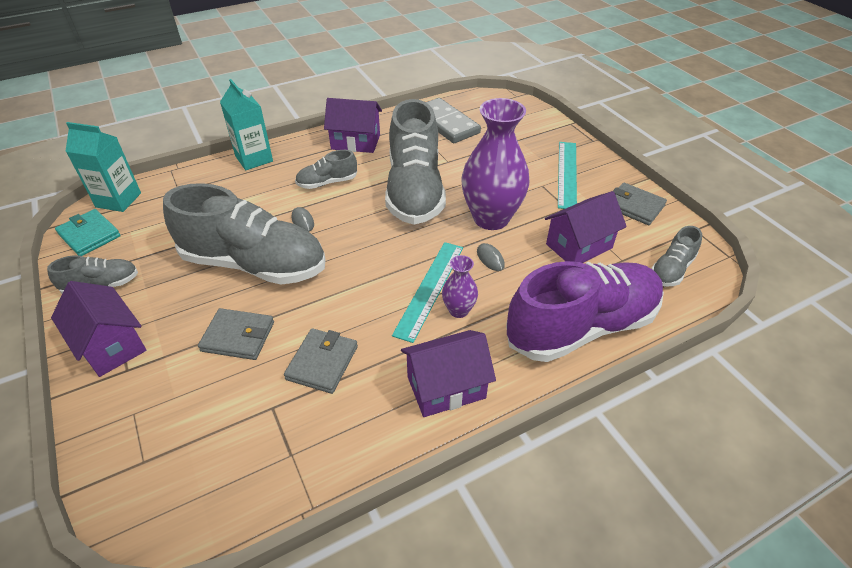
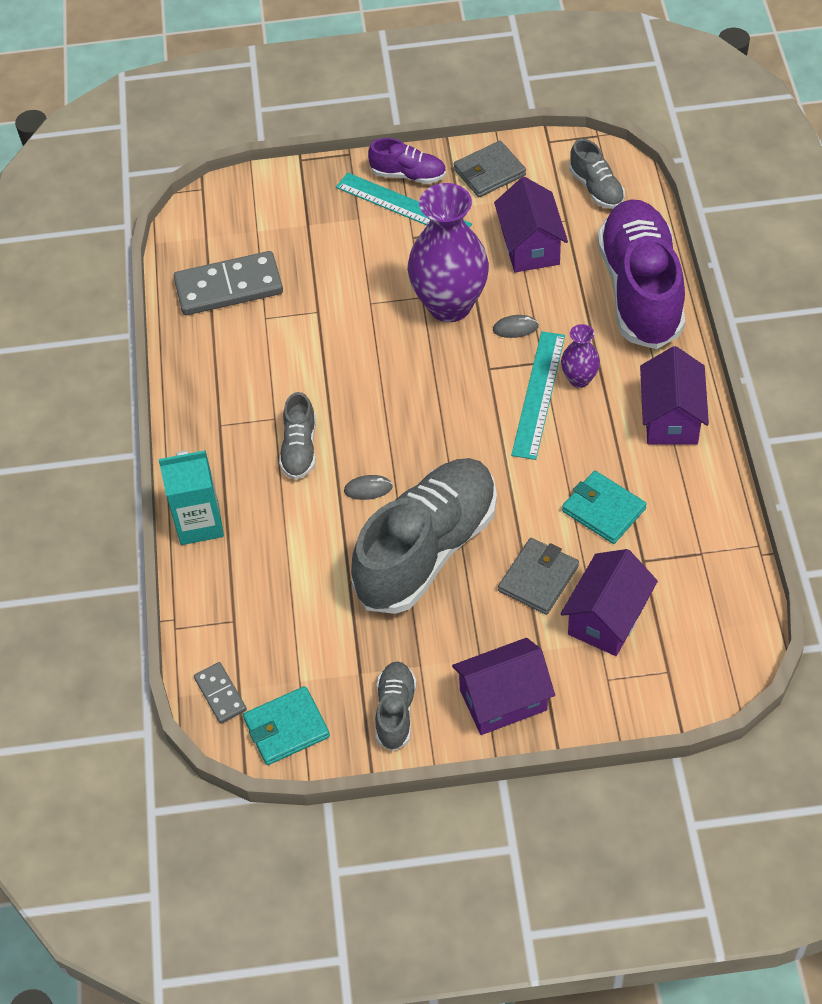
camera: 65 degrees left, 10 degrees up
turquoise carton [65,122,141,212] -> grey domino [194,662,247,724]
grey wallet [284,328,358,394] -> turquoise wallet [562,471,647,544]
purple house [324,98,382,153] -> purple house moved to [561,549,658,656]
grey shoe [385,99,446,225] -> none
turquoise ruler [392,242,463,343] -> turquoise ruler turned 60 degrees clockwise [511,331,565,460]
none -> purple shoe [368,138,446,184]

